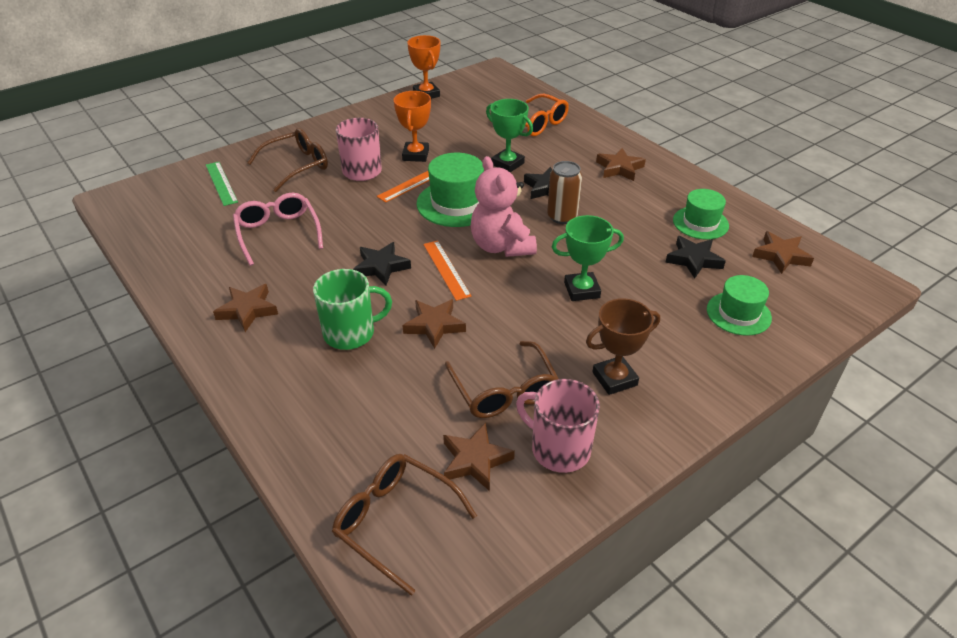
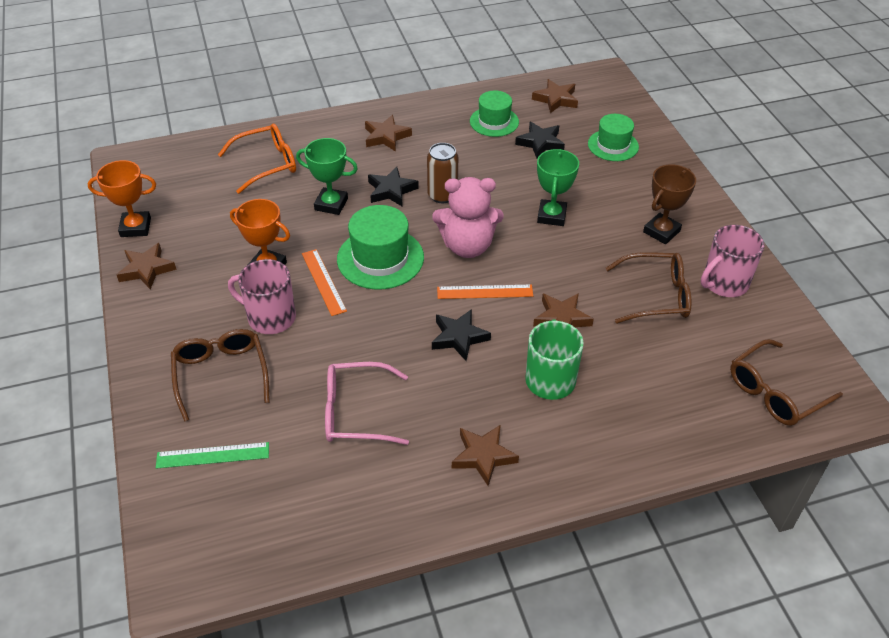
camera: 70 degrees left, 5 degrees up
brown star [443,423,515,491] -> brown star moved to [117,243,177,290]
green trophy [486,99,533,172] -> green trophy turned 45 degrees clockwise [296,138,358,215]
brown trophy [586,298,660,395] -> brown trophy turned 45 degrees clockwise [643,164,696,244]

